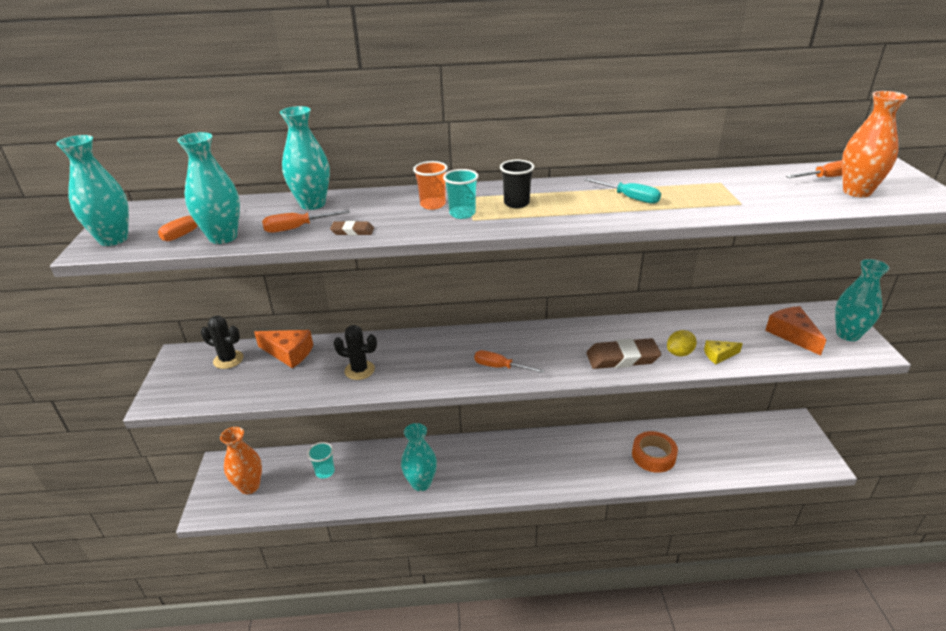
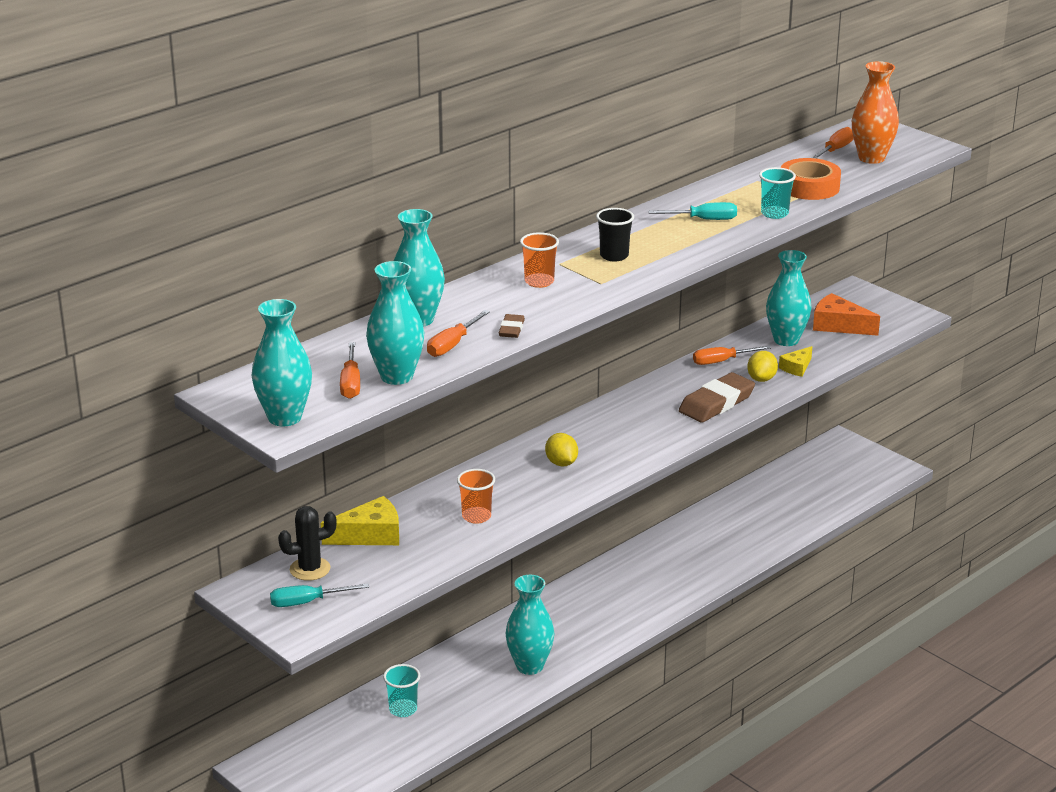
camera: 40 degrees left, 5 degrees down
orange vase [220,427,262,494] -> none
orange cheese [254,330,313,368] -> yellow cheese [320,496,399,545]
brown eraser [330,221,374,235] -> brown eraser turned 45 degrees counterclockwise [498,314,525,338]
black cactus [333,325,377,380] -> orange cup [457,469,495,524]
turquoise cup [443,169,479,219] -> turquoise cup moved to [759,167,796,219]
orange screwdriver [474,350,545,373] -> orange screwdriver moved to [693,346,771,365]
orange tape [632,431,678,473] -> orange tape moved to [780,158,841,200]
turquoise vase [835,259,890,341] -> turquoise vase moved to [766,250,812,346]
none -> turquoise screwdriver [270,583,369,607]
none -> yellow lemon [545,433,578,467]

